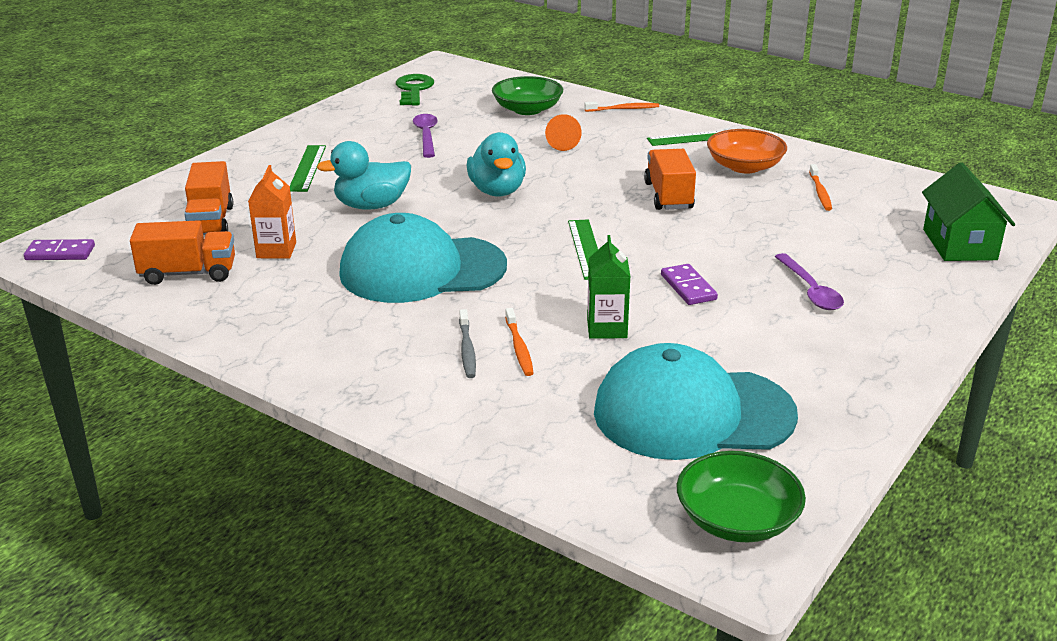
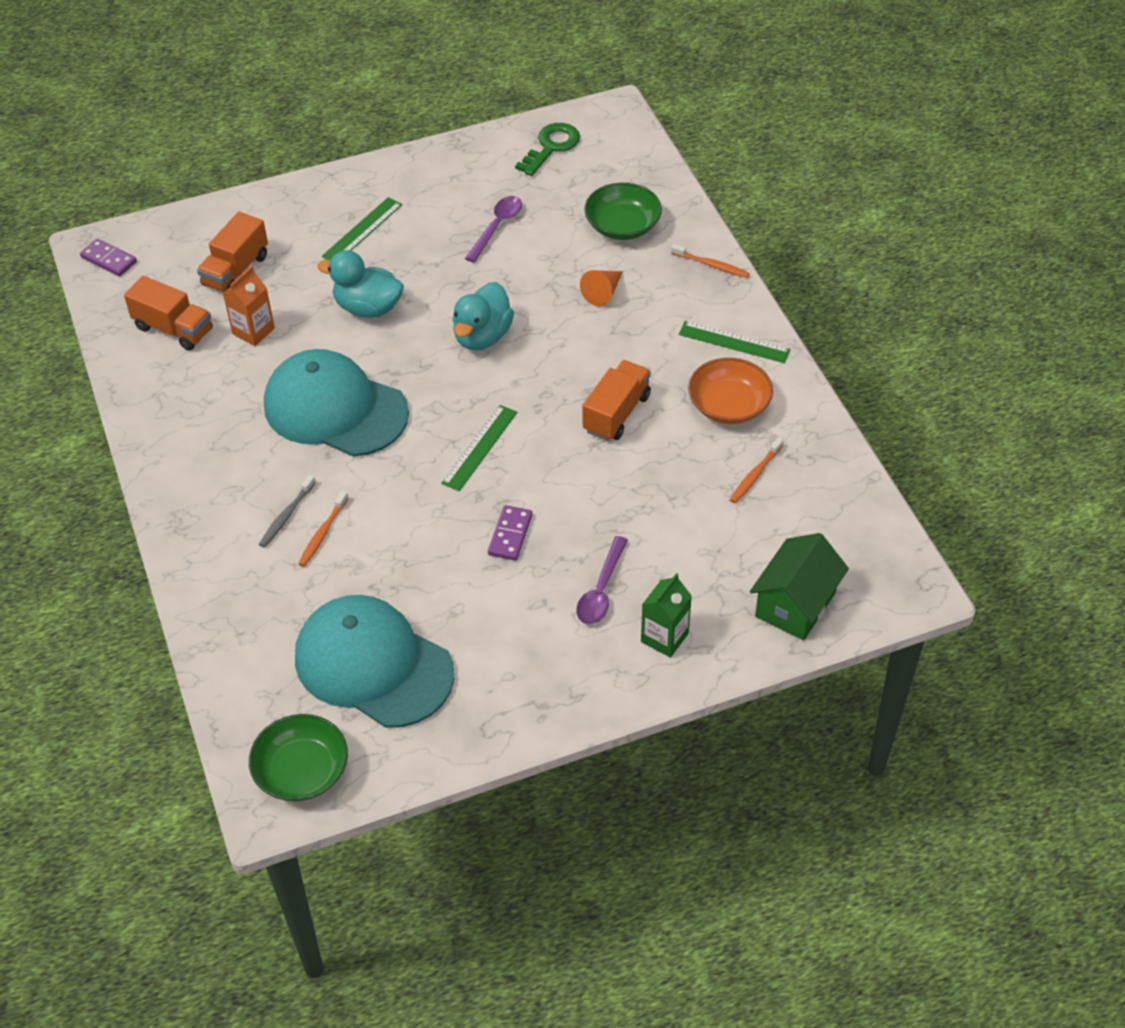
camera: 35 degrees right, 20 degrees up
green carton [587,235,630,339] -> green carton moved to [641,573,692,658]

